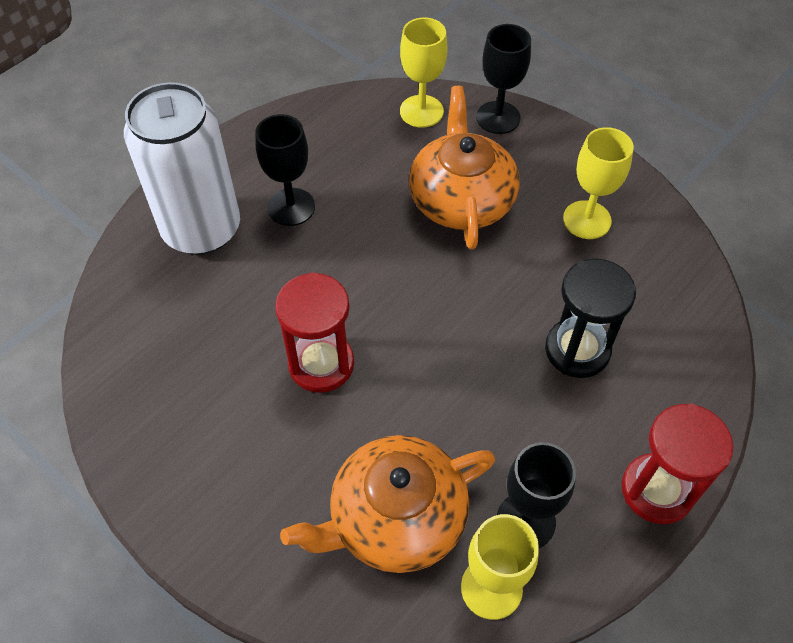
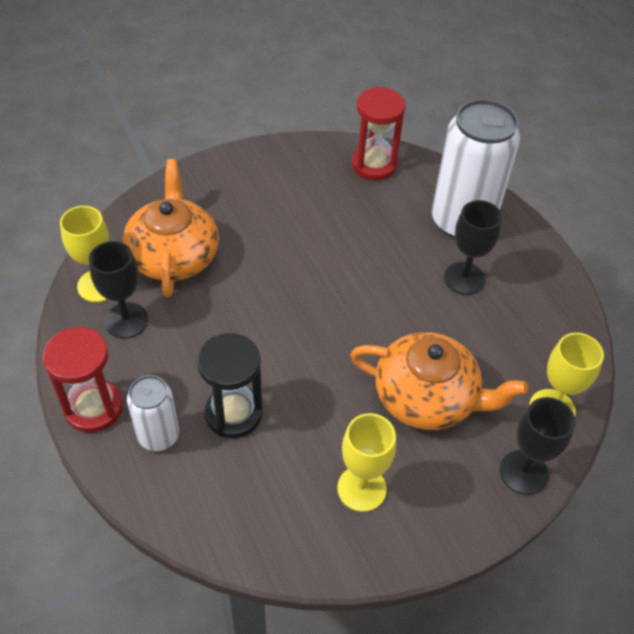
camera: 110 degrees right, 5 degrees down
red hourglass [275,272,354,393] -> red hourglass moved to [352,87,406,180]
none -> white can [127,375,179,451]

